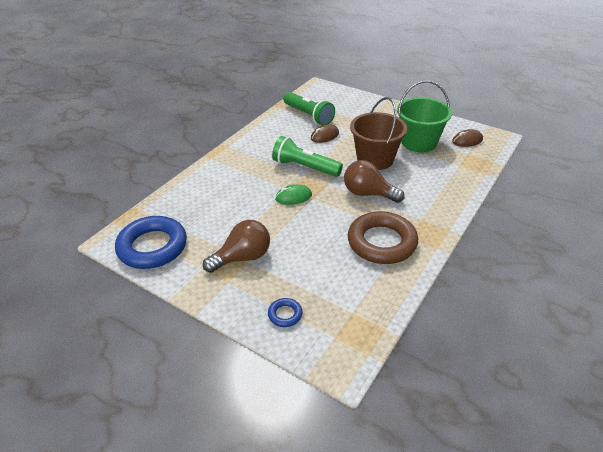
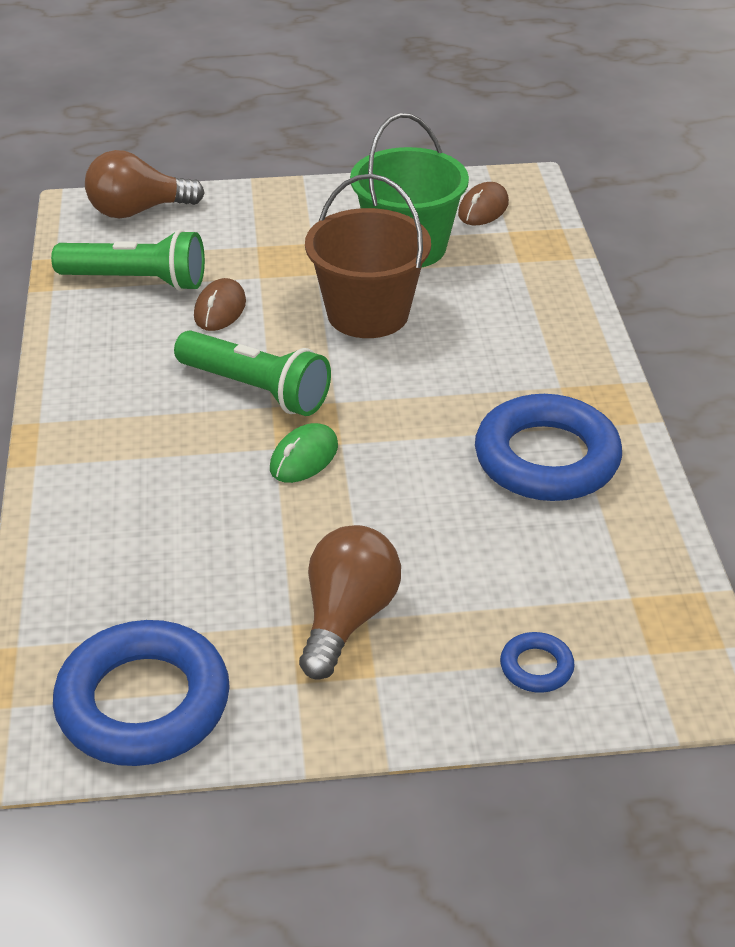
camera: 40 degrees left, 0 degrees up
green flashlight [272,136,343,177] -> green flashlight turned 135 degrees counterclockwise [174,330,331,416]
brown light bulb [344,160,405,203] -> brown light bulb moved to [85,150,205,218]
brown ring [348,211,418,264] -> blue ring [475,394,622,501]

